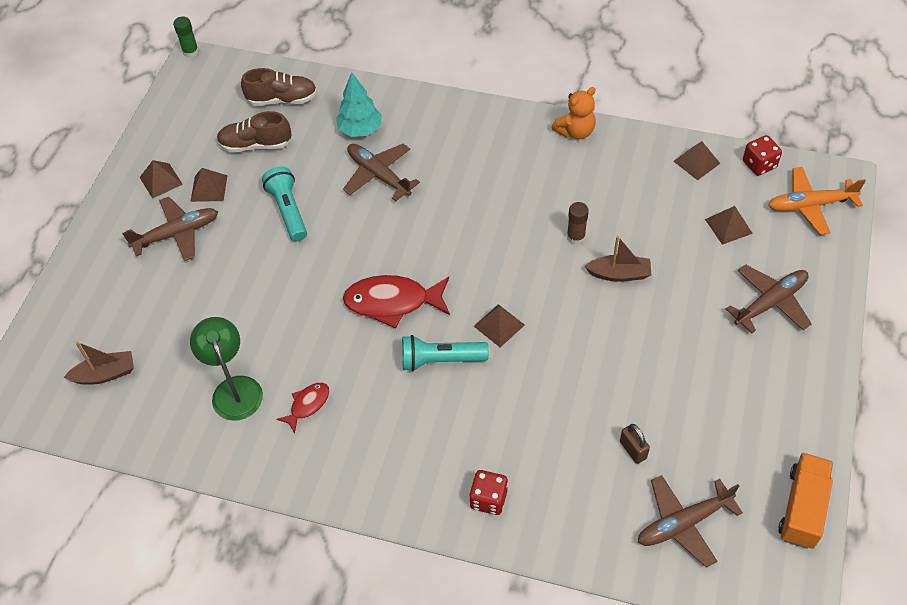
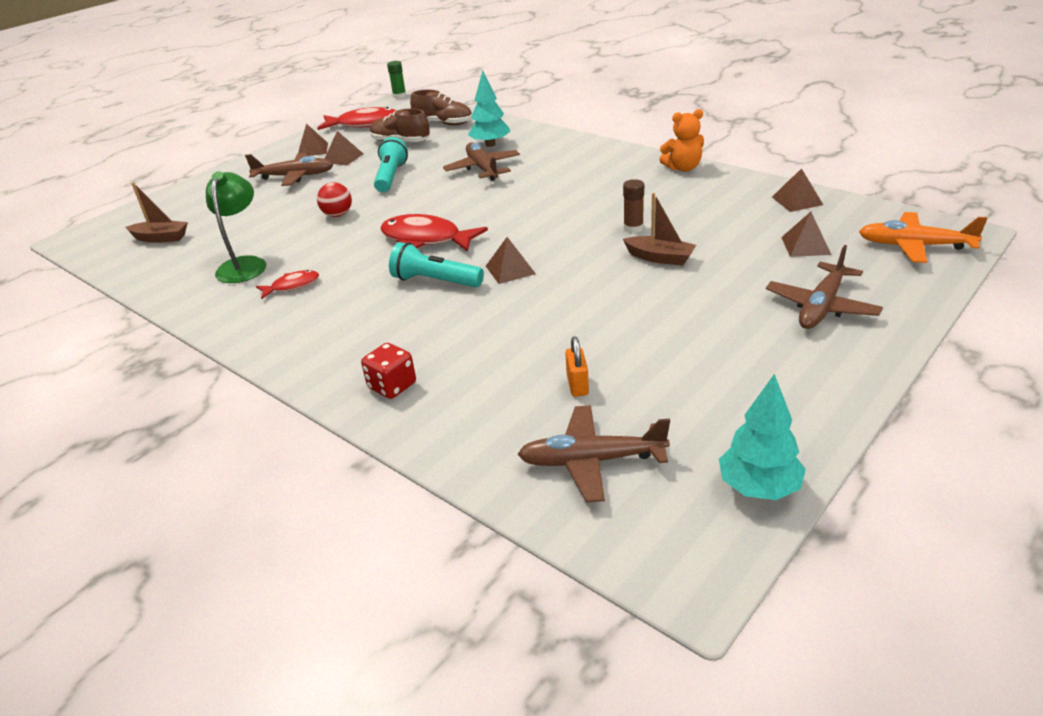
camera: 25 degrees right, 20 degrees down
brown padlock [620,424,650,464] -> orange padlock [565,336,589,397]
brown plane [726,265,812,334] -> brown plane turned 135 degrees clockwise [766,245,883,329]
red dice [743,135,782,176] -> none
orange truck [778,453,833,549] -> turquoise tree [719,374,806,500]
none -> red fish [317,107,397,130]
none -> red ball [317,182,352,217]

